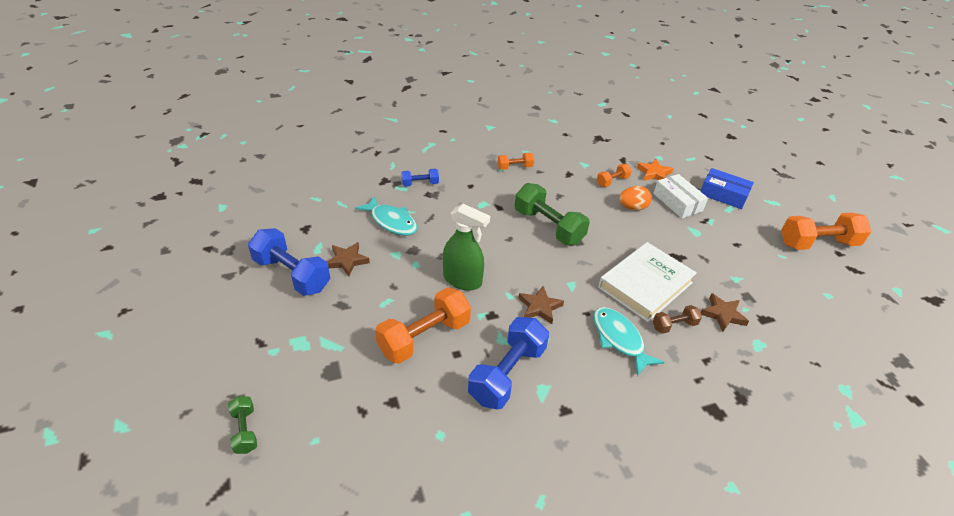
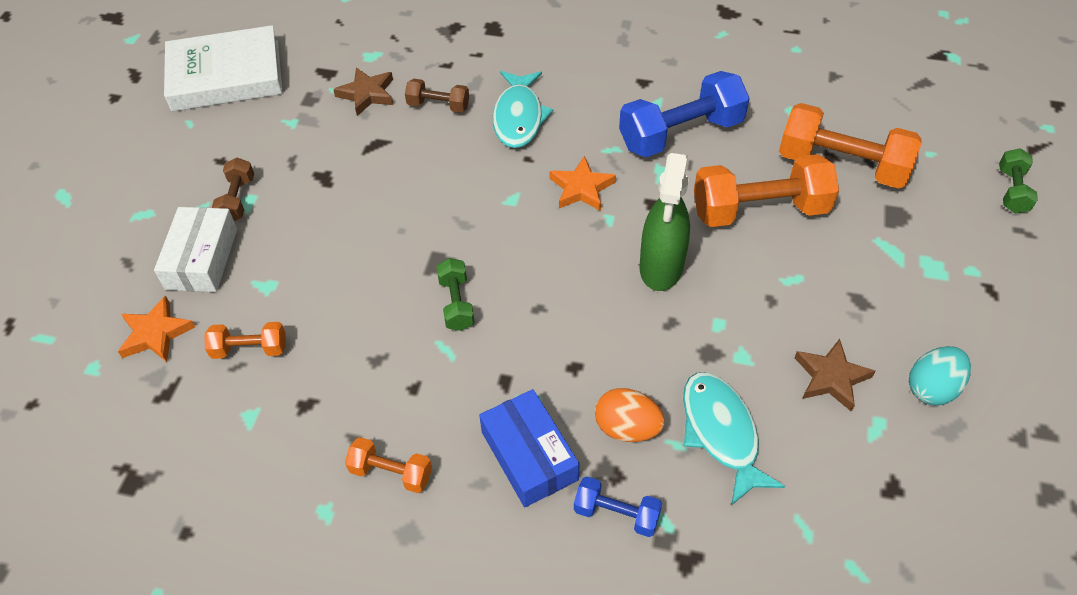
camera: 145 degrees left, 10 degrees up
blue dumbbell [248,228,330,296] -> turquoise egg [909,346,971,405]
green spray bottle [443,204,490,290] -> green spray bottle turned 135 degrees counterclockwise [639,153,690,291]
green dumbbell [515,183,590,245] -> green dumbbell [436,258,475,331], size x0.51
brown star [519,286,564,324] -> orange star [550,156,616,211]
white book [598,242,697,322] -> white book moved to [164,25,283,112]
orange egg [619,186,652,211] -> orange egg moved to [595,388,665,442]
blue box [700,168,754,209] -> blue box moved to [479,389,579,507]
orange dumbbell [781,212,872,250] -> orange dumbbell moved to [779,103,922,189]
none -> brown dumbbell [212,158,254,221]

